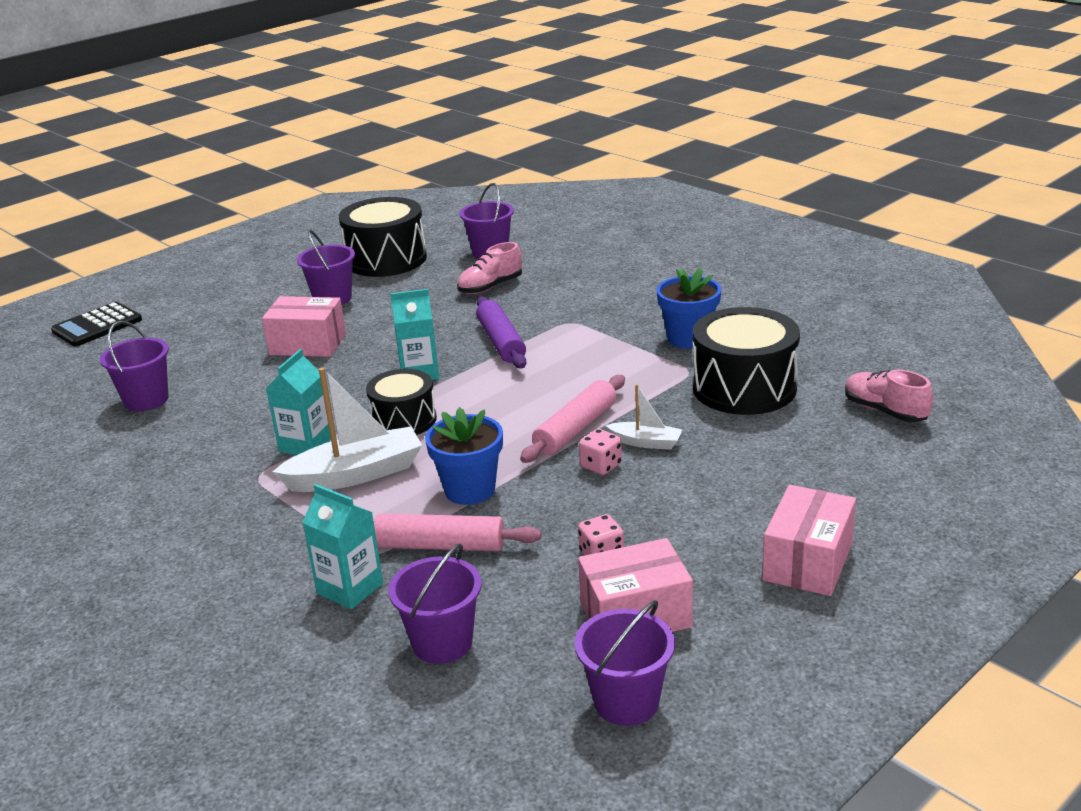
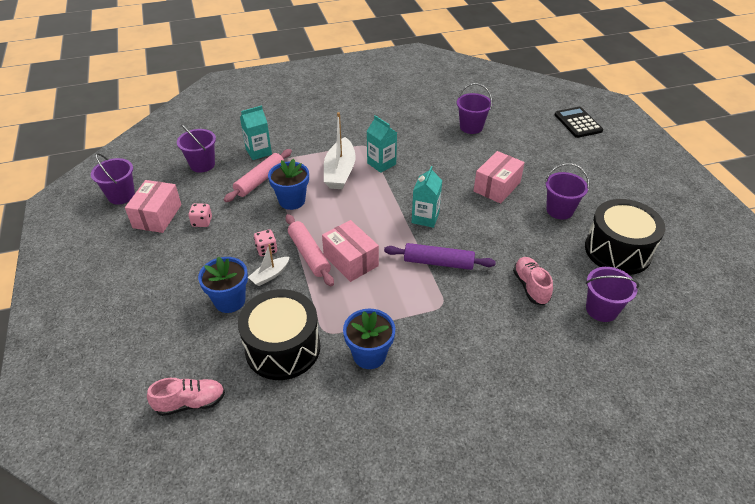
camera: 115 degrees right, 15 degrees up
black drum [366,369,437,435] -> none
pink box [762,485,856,596] -> pink box moved to [322,220,379,282]
none -> blue flower pot [198,257,248,313]

